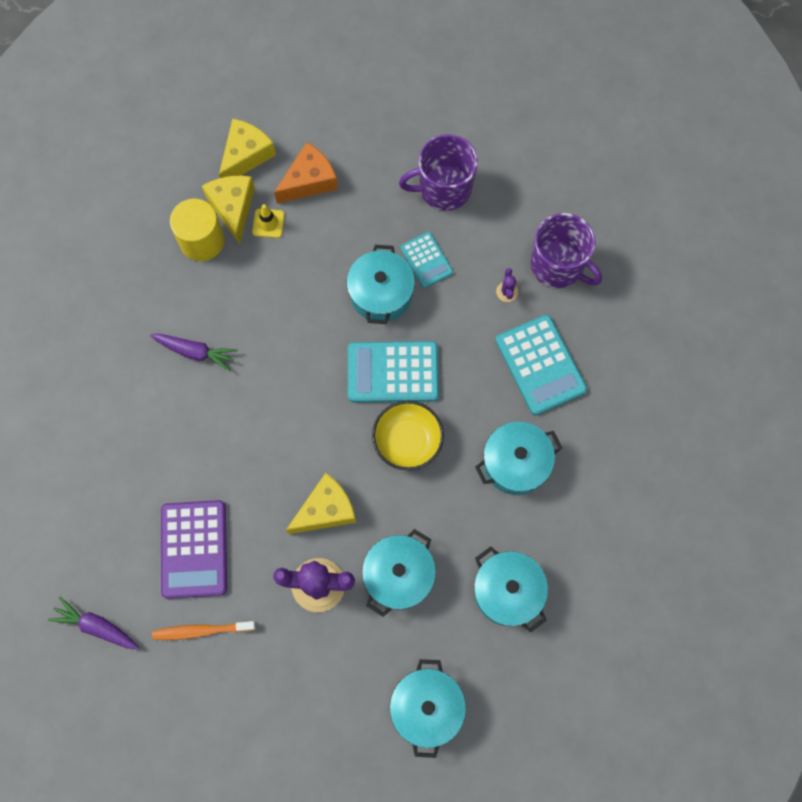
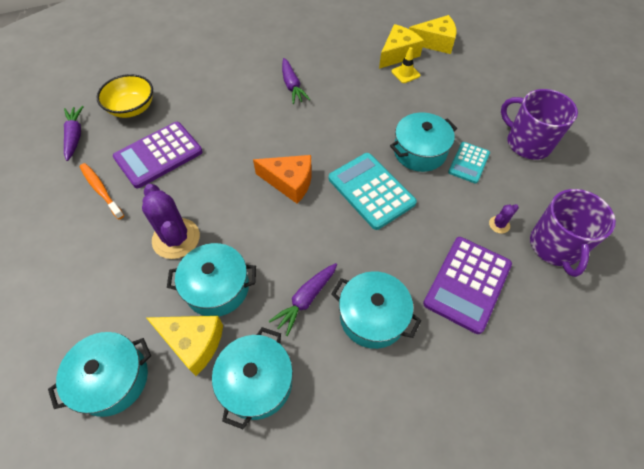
camera: 55 degrees right, 15 degrees down
yellow cylinder [170,199,225,261] -> none
orange cheese [274,142,338,203] -> orange cheese moved to [253,155,312,204]
yellow cheese [286,473,356,534] -> yellow cheese moved to [146,316,223,376]
yellow bowl [372,401,444,470] -> yellow bowl moved to [96,74,153,118]
turquoise calculator [495,315,587,415] -> purple calculator [423,237,512,334]
none -> purple carrot [269,263,337,336]

